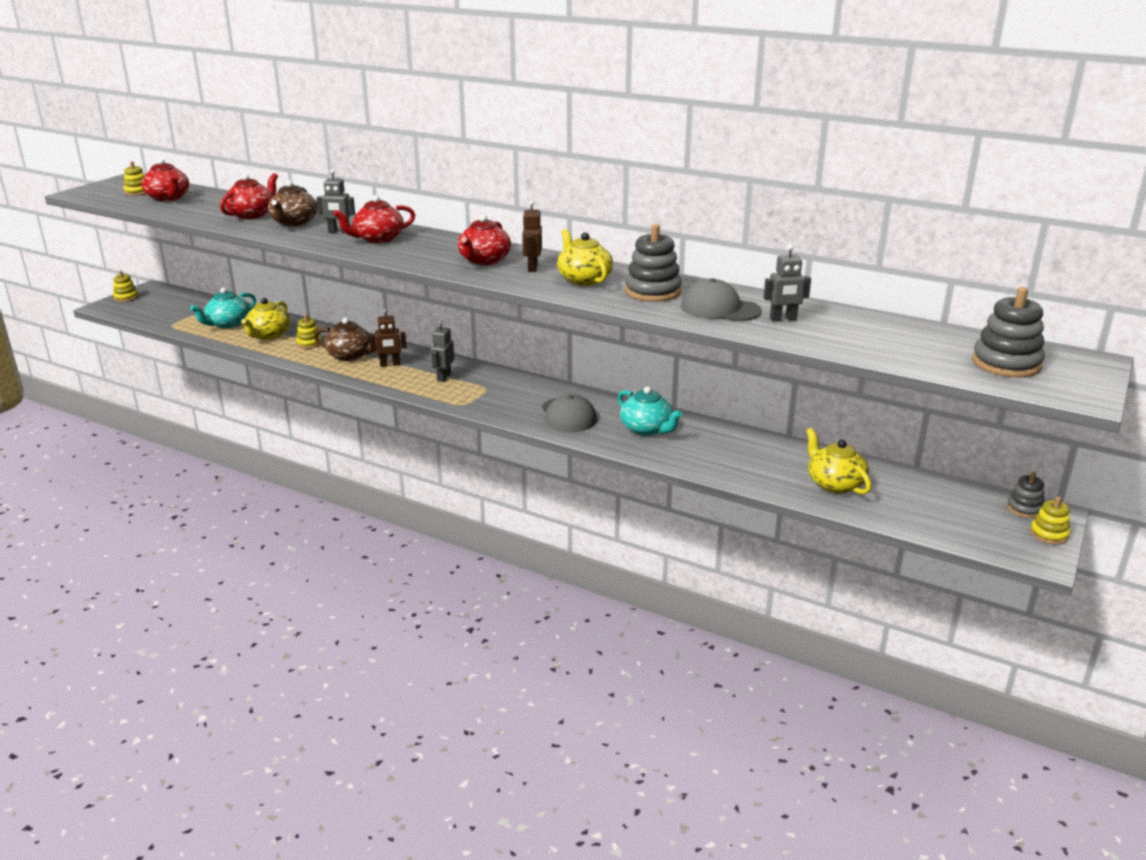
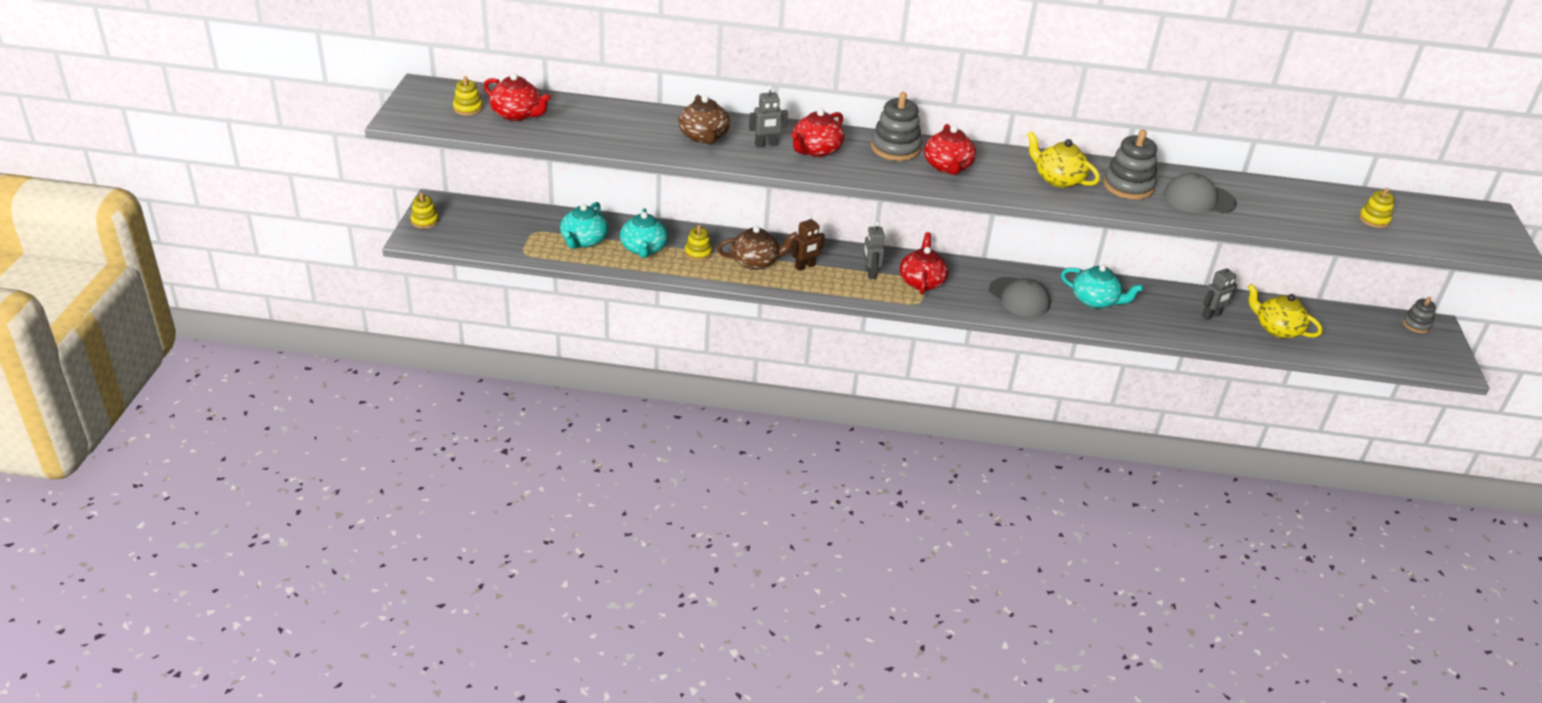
camera: 25 degrees left, 10 degrees up
red teapot [220,173,278,219] -> red teapot moved to [900,232,949,295]
yellow teapot [241,298,290,340] -> turquoise teapot [620,208,668,258]
brown robot [522,201,542,272] -> none
grey robot [764,245,811,322] -> grey robot moved to [1202,264,1237,320]
grey stacking toy [972,287,1045,378] -> grey stacking toy moved to [871,92,922,161]
yellow stacking toy [1030,496,1070,545] -> yellow stacking toy moved to [1359,188,1395,228]

